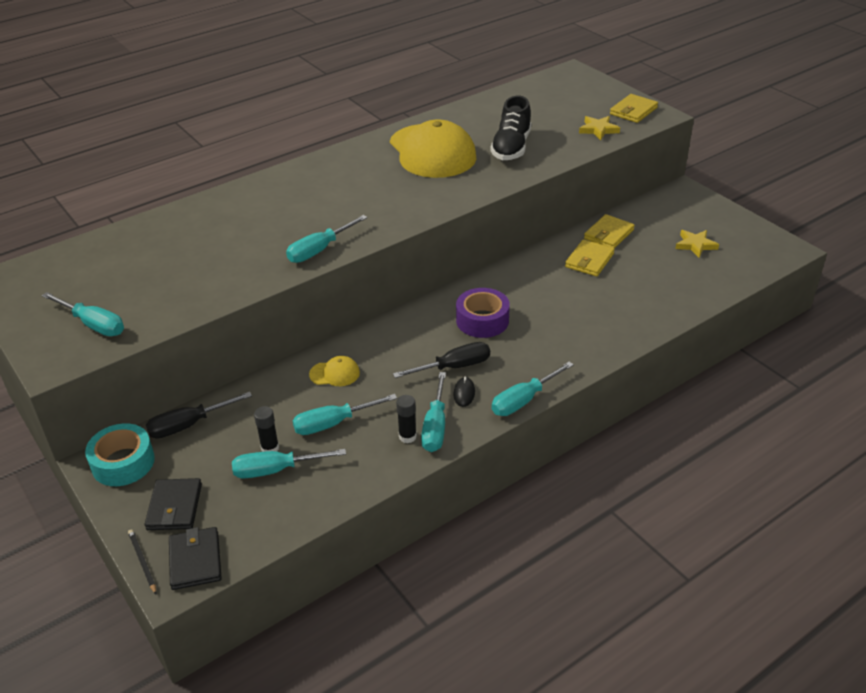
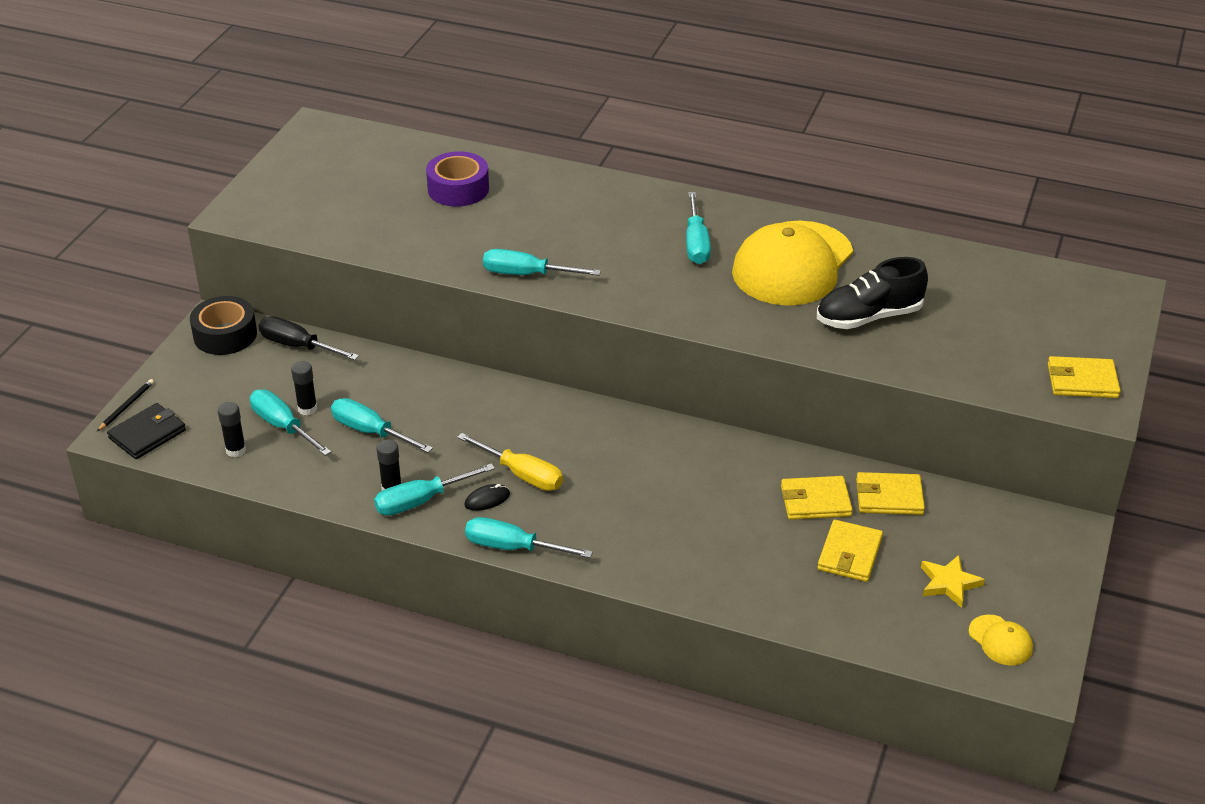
camera: 55 degrees right, 0 degrees up
turquoise screwdriver [42,292,124,336] -> turquoise screwdriver moved to [686,192,711,264]
turquoise tape [85,423,155,486] -> black tape [190,296,257,355]
black wallet [145,478,202,530] -> none
yellow cap [309,356,360,386] -> yellow cap moved to [969,615,1033,665]
black screwdriver [393,342,490,378] -> yellow screwdriver [457,433,563,491]
purple tape [456,288,510,338] -> purple tape moved to [426,151,489,207]
yellow star [579,116,620,140] -> none
none -> black glue stick [218,402,246,457]
none -> yellow wallet [817,520,883,582]

